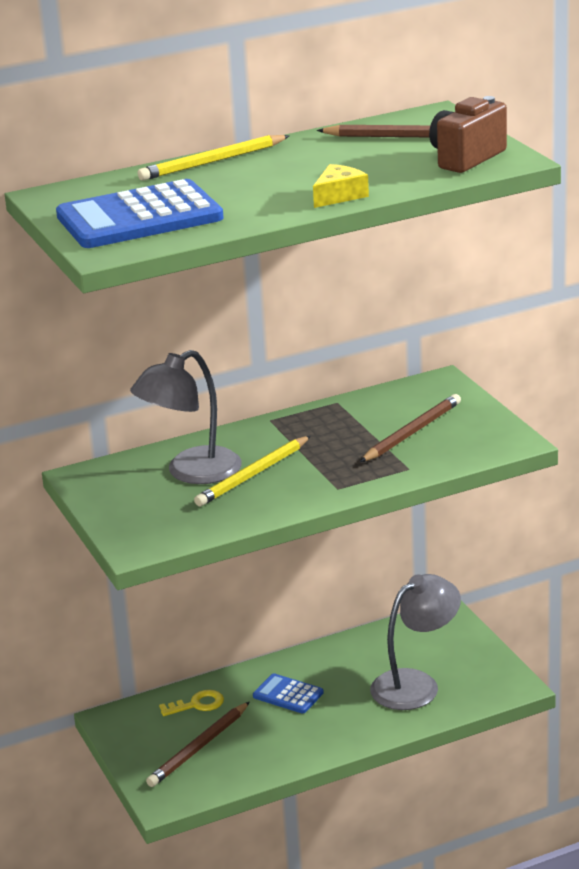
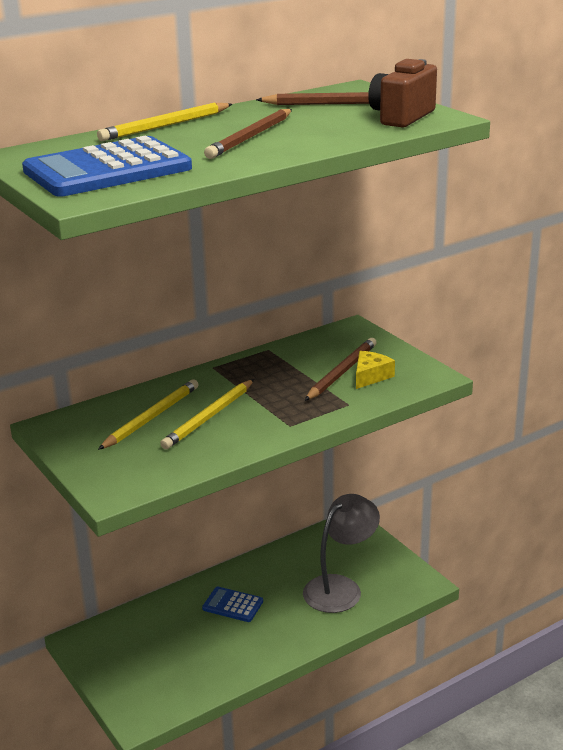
camera: 10 degrees left, 0 degrees up
grey lamp [130,350,242,484] -> yellow pencil [98,379,199,450]
brown pencil [146,702,250,787] -> brown pencil moved to [204,109,292,159]
yellow key [159,690,224,716] -> none
yellow cheese [313,164,369,208] -> yellow cheese moved to [356,351,395,389]

